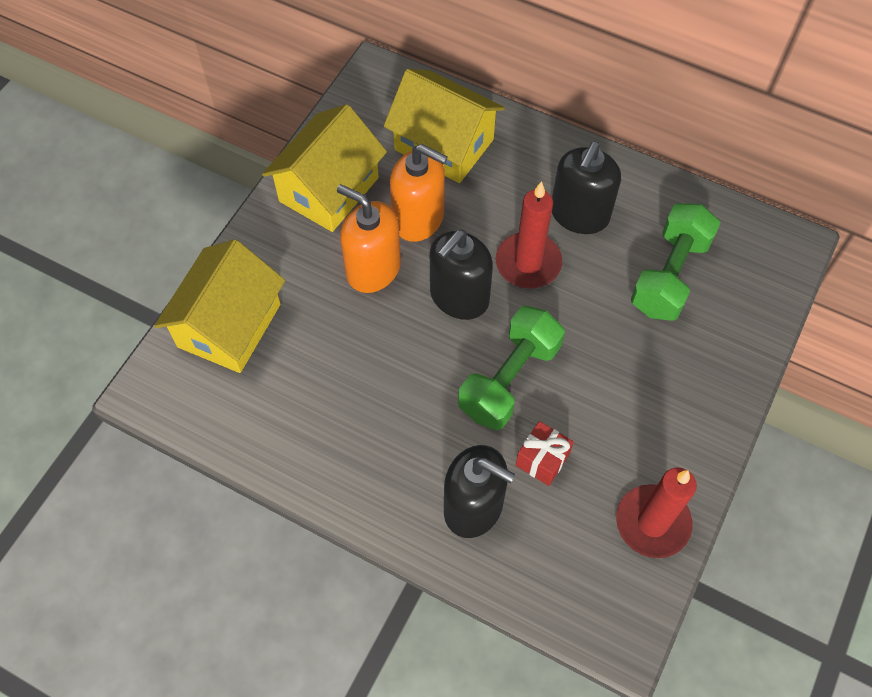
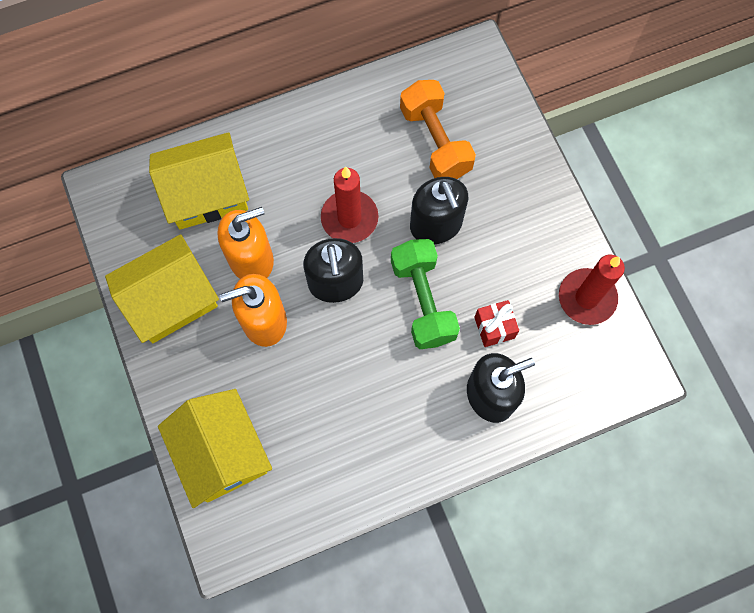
camera: 50 degrees left, 10 degrees up
yellow house [262,104,387,232] -> yellow house turned 75 degrees clockwise [105,234,219,343]
black soap dispenser [552,142,621,234] -> black soap dispenser moved to [410,177,468,244]
green dumbbell [631,203,720,321] -> orange dumbbell [400,80,476,179]

